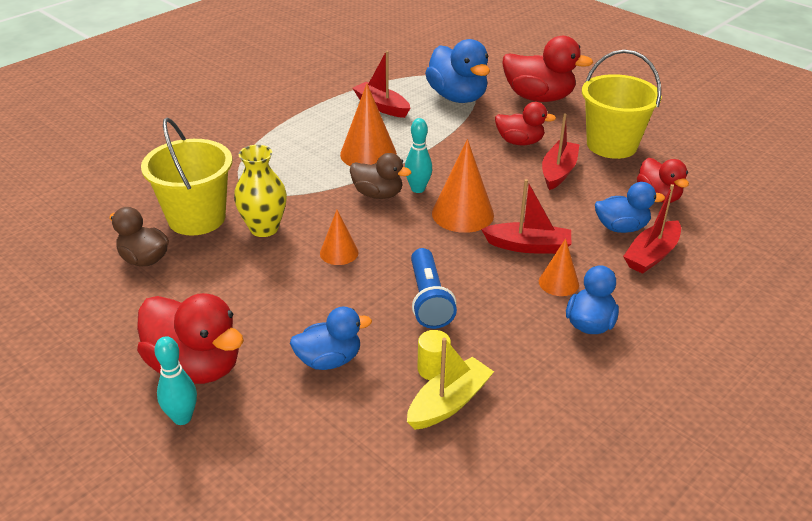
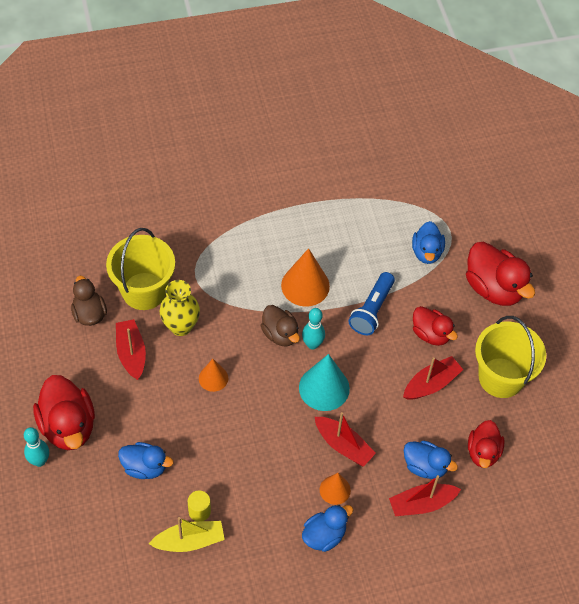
camera: 30 degrees right, 20 degrees up
red boat [352,51,410,118] -> red boat moved to [116,319,146,380]
blue flashlight [411,248,457,329] -> blue flashlight moved to [348,272,395,335]
blue duck [425,39,490,103] -> blue duck [412,221,445,264], size x0.62
orange cone [432,139,494,233] -> turquoise cone [299,354,350,411]

